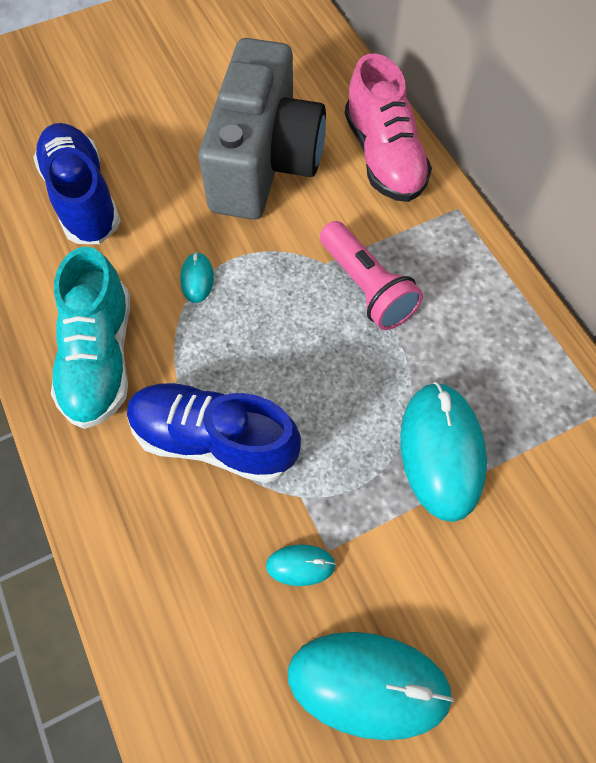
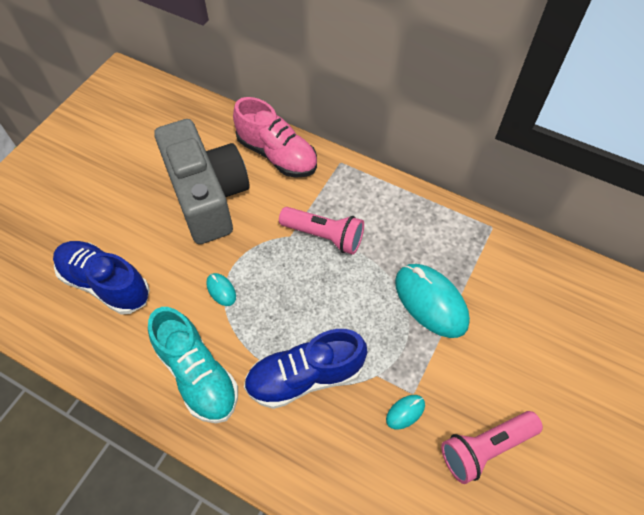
camera: 35 degrees left, 5 degrees down
turquoise mouse [288,632,454,740] -> pink flashlight [441,411,543,484]

